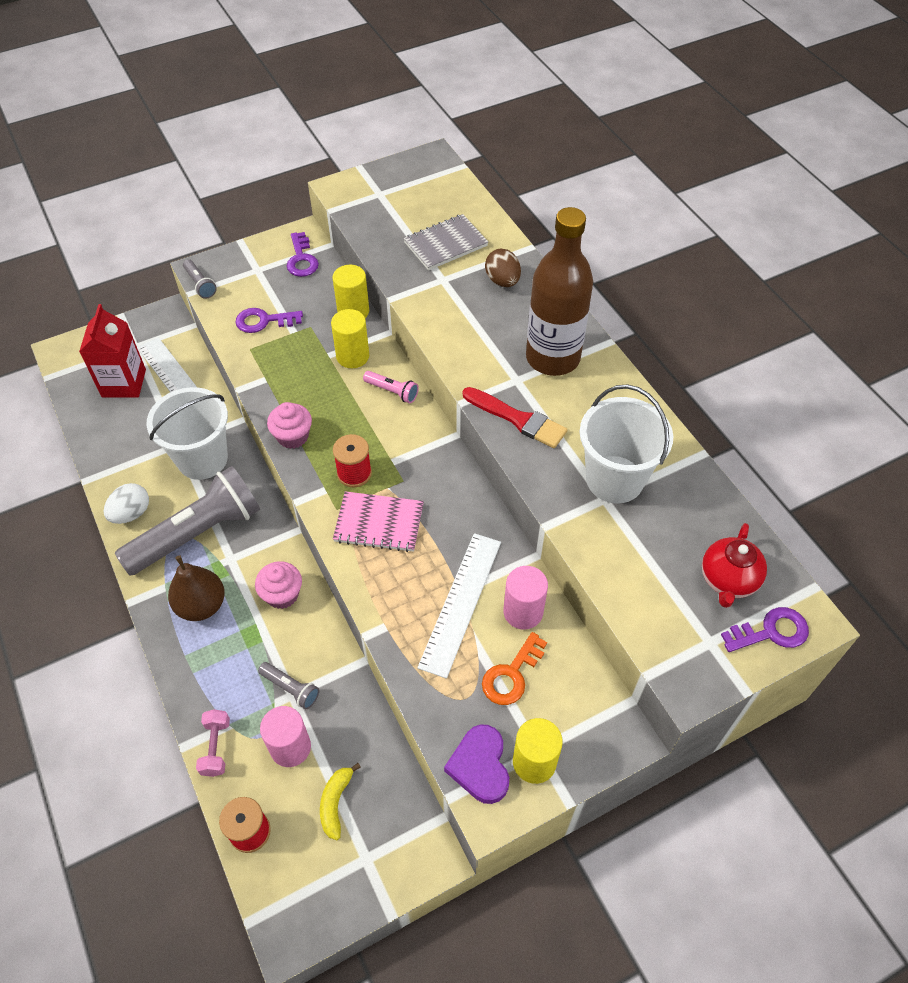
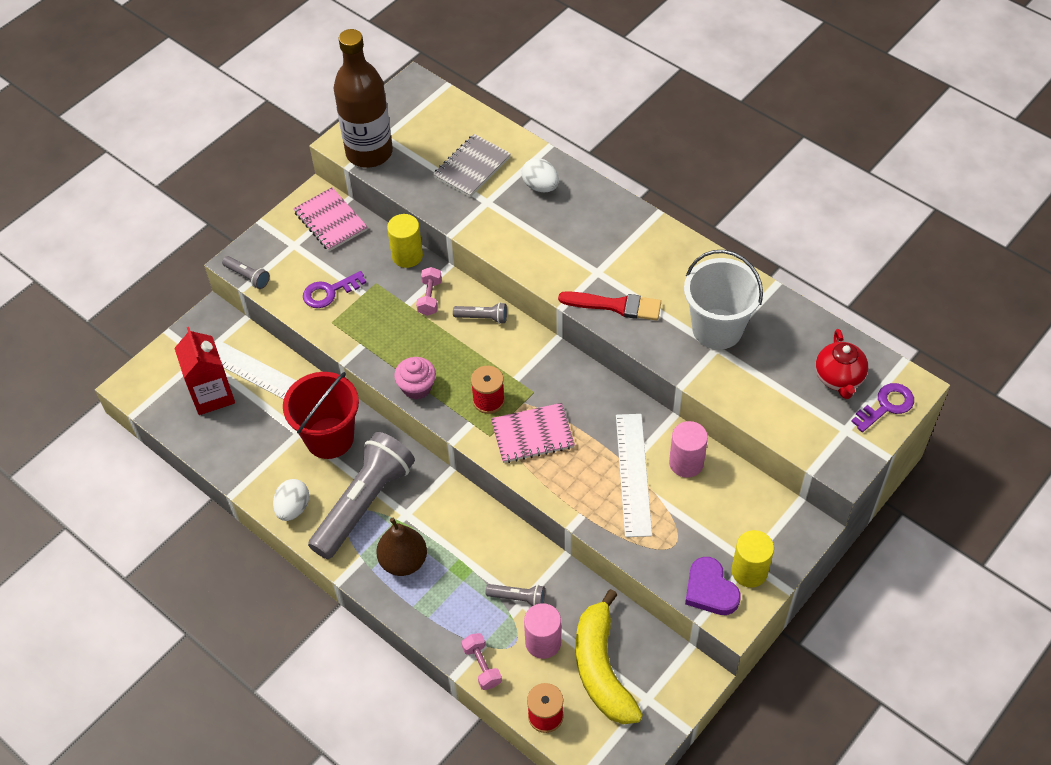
camera: 20 degrees left, 0 degrees up
white bucket [147,387,228,480] -> red bucket [283,372,359,459]
pink cupcake [255,561,302,609] -> none
purple key [287,232,319,277] -> pink notebook [293,187,368,251]
yellow banana [320,763,361,840] -> yellow banana [576,589,643,725], size x2.13
yellow cylinder [331,309,369,368] -> pink dumbbell [416,267,442,316]
pink flashlight [363,371,419,403] -> grey flashlight [453,302,507,324]
orange key [482,632,547,705] -> none
brown egg [485,249,521,287] -> white egg [522,158,559,192]
brown bottle [526,207,593,376] -> brown bottle moved to [334,29,393,168]

